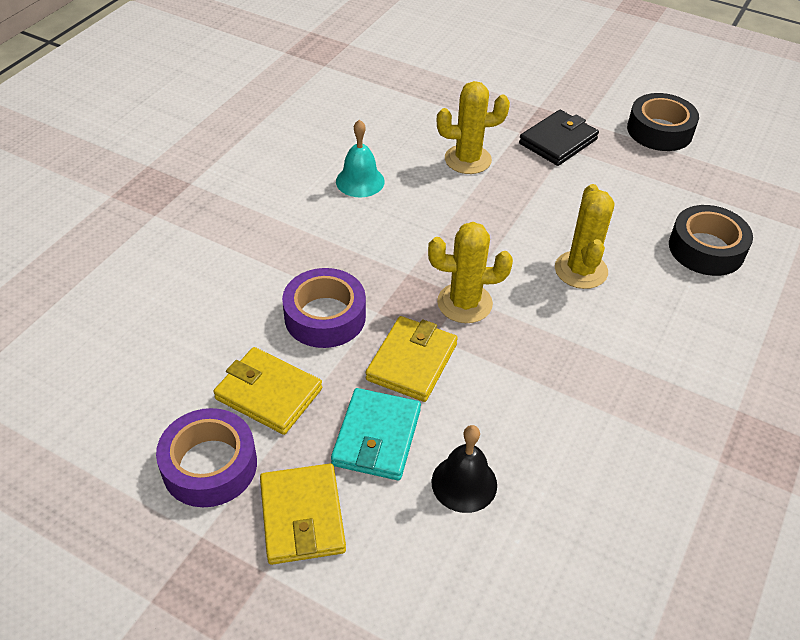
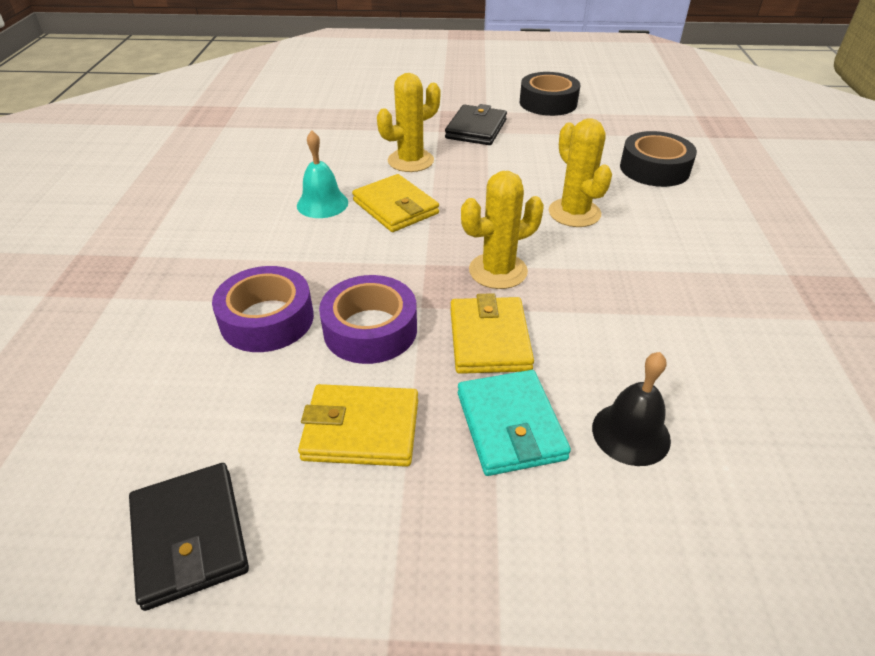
camera: 25 degrees left, 5 degrees down
purple tape [156,408,257,507] -> purple tape moved to [212,266,314,352]
yellow wallet [260,463,346,565] -> yellow wallet moved to [352,174,439,232]
none -> black wallet [129,463,249,611]

